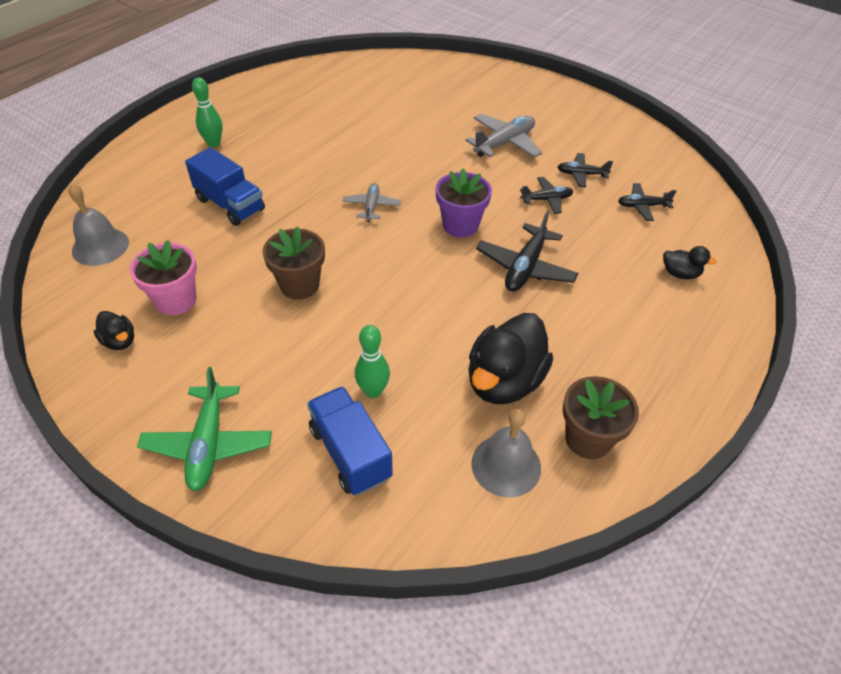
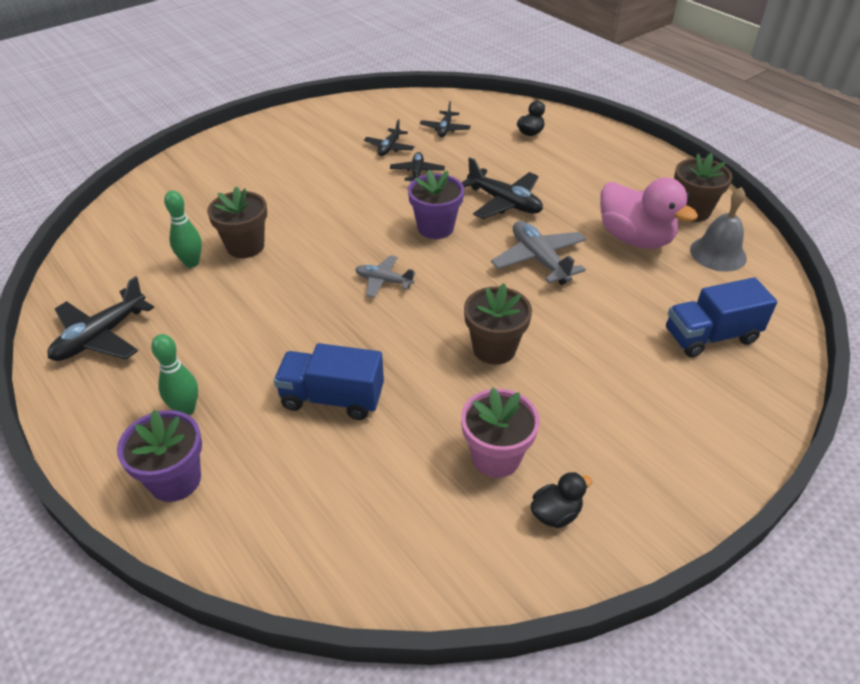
camera: 75 degrees left, 5 degrees down
grey bell [68,184,129,266] -> none
green plane [137,367,272,491] -> none
blue truck [185,147,265,226] -> blue truck turned 135 degrees counterclockwise [274,343,384,420]
green bowling pin [355,325,390,398] -> green bowling pin moved to [164,190,202,268]
grey plane [465,113,542,158] -> grey plane moved to [491,221,587,285]
black duck [468,313,553,404] -> pink duck [600,177,698,249]
none -> black plane [47,276,154,361]
none -> purple flower pot [117,410,202,502]
none -> brown flower pot [207,186,267,258]

